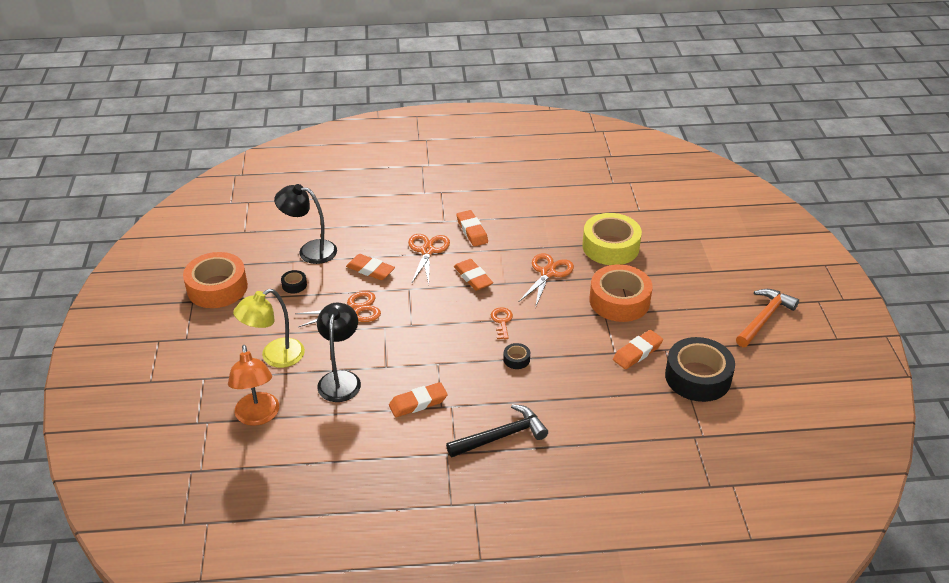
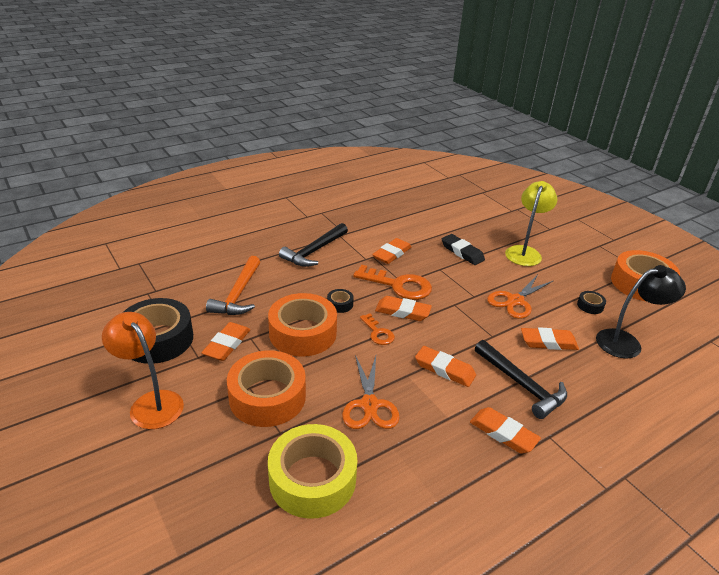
camera: 150 degrees right, 5 degrees down
orange lamp [228,345,279,426] -> orange lamp moved to [102,312,184,429]
black lamp [317,303,361,402] -> black eraser [442,234,485,265]
orange scissors [408,234,450,284] -> black hammer [475,340,567,419]
orange hammer [736,289,799,347] -> orange hammer moved to [206,256,260,315]
none -> orange tape [268,293,337,357]
none -> orange key [353,265,432,300]
none -> orange eraser [375,296,432,321]

